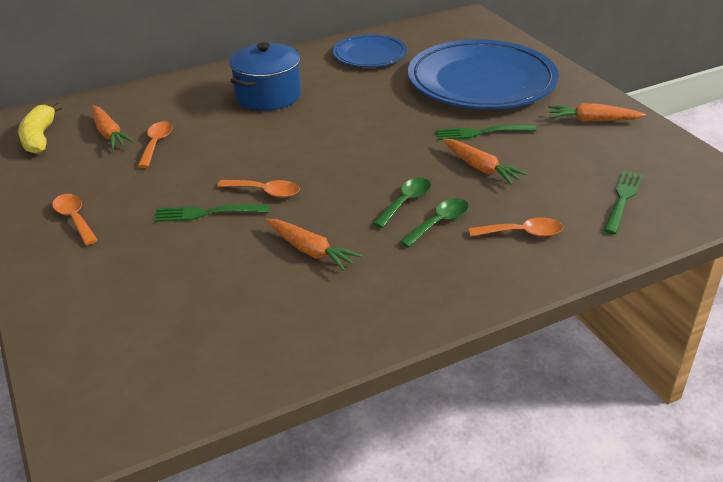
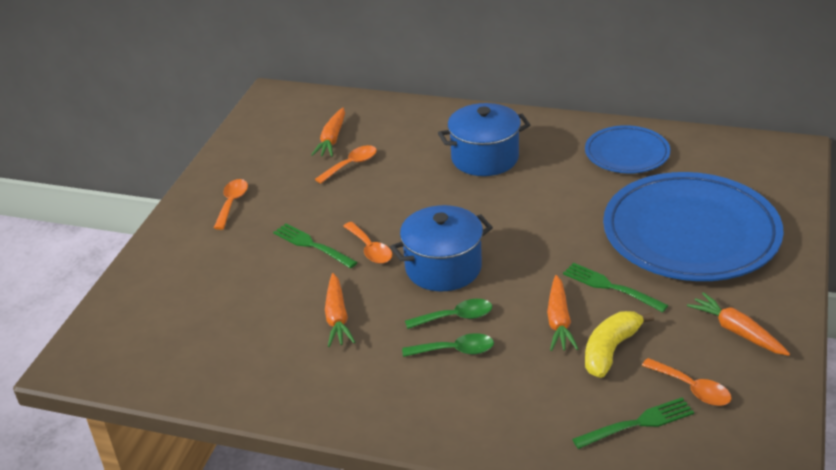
camera: 45 degrees right, 0 degrees up
yellow banana [18,103,62,154] -> yellow banana moved to [585,311,654,378]
orange spoon [469,217,563,237] -> orange spoon moved to [642,358,731,406]
none -> blue pot [390,205,493,291]

